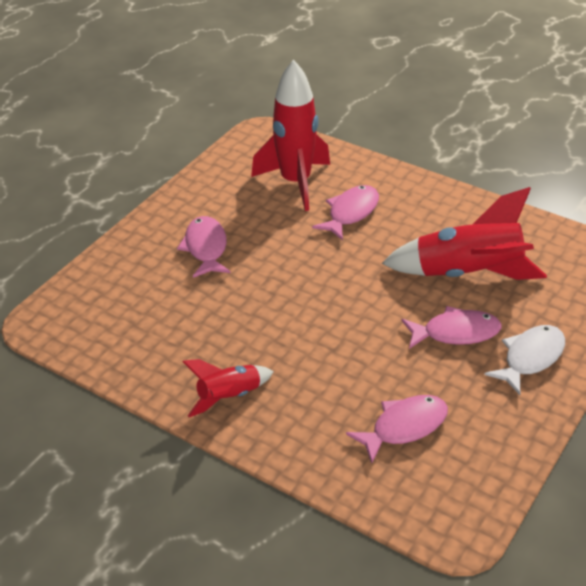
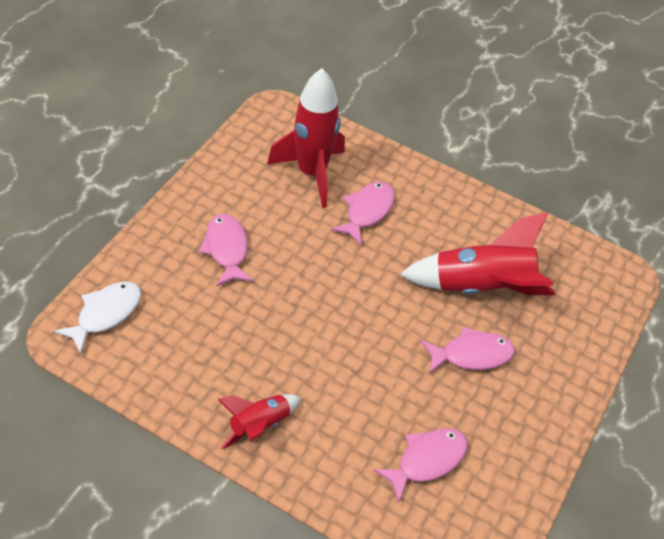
camera: 10 degrees left, 10 degrees up
white fish [484,325,565,395] -> white fish moved to [54,282,141,354]

